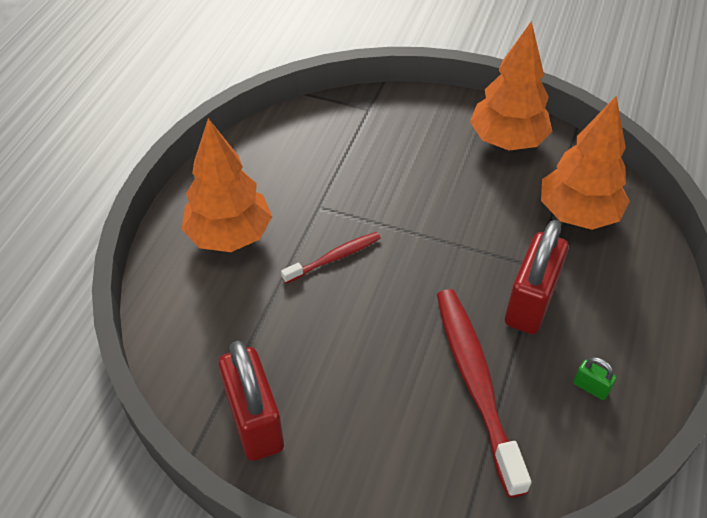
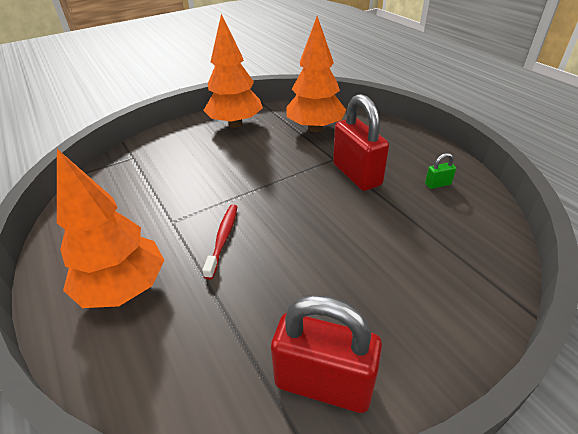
camera: 50 degrees left, 10 degrees down
red toothbrush [437,289,532,498] -> none

